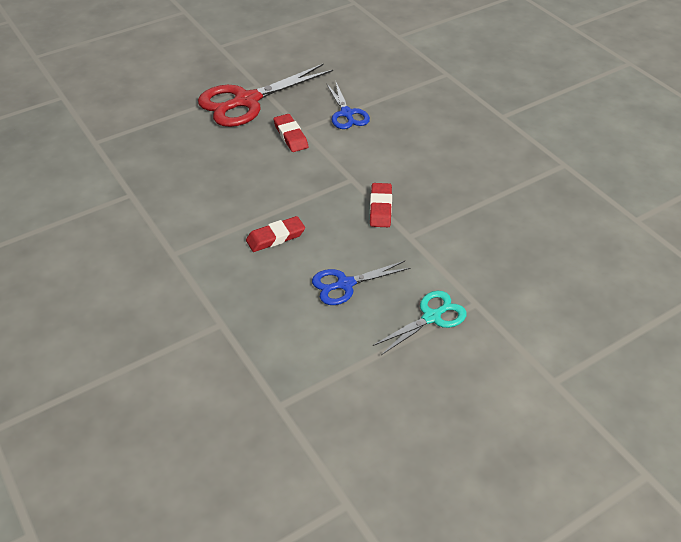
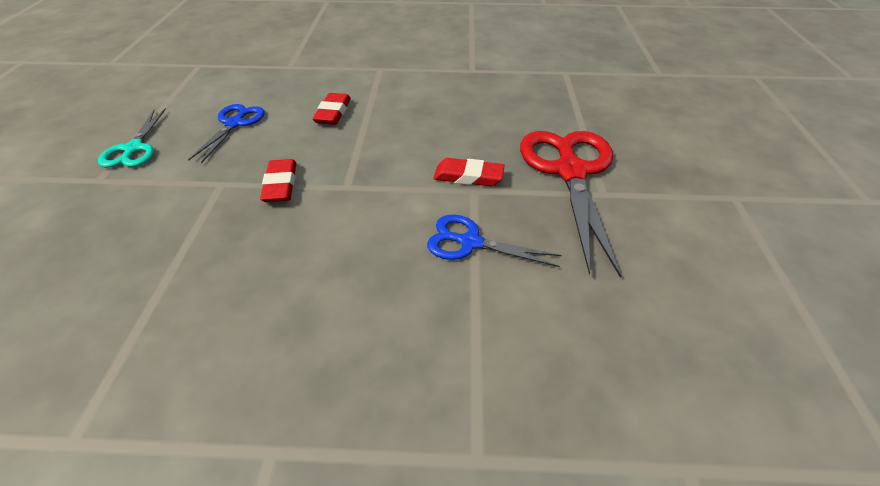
camera: 125 degrees right, 0 degrees up
red eraser [370,183,392,227] -> red eraser turned 45 degrees clockwise [260,159,297,202]

